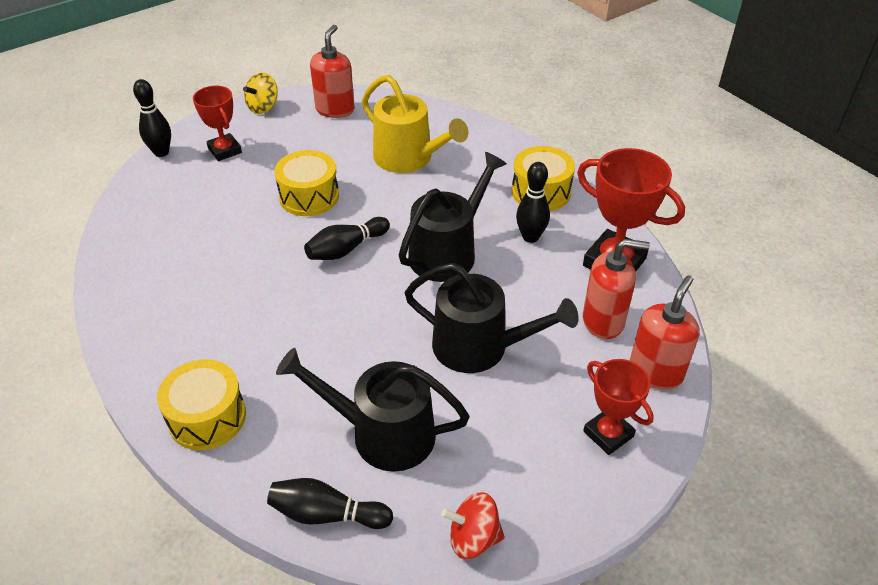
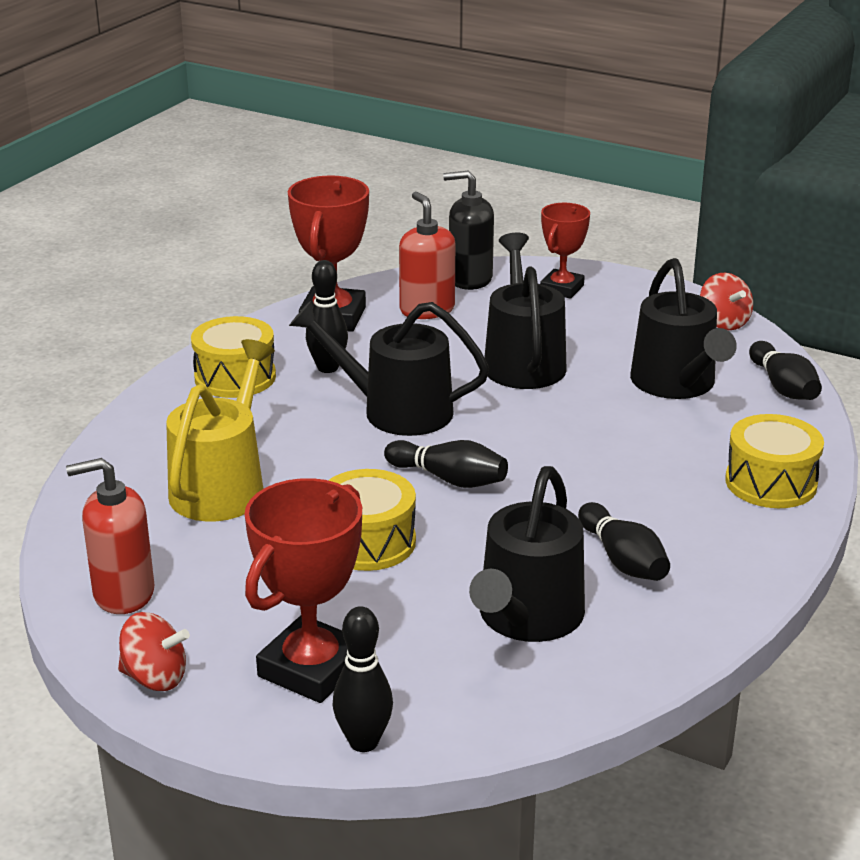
camera: 115 degrees left, 15 degrees down
red trophy [193,86,242,161] -> red trophy [244,478,362,703], size x1.58
yellow spinning top [243,72,278,114] -> red spinning top [118,612,190,691]
red soap dispenser [630,275,700,390] -> black soap dispenser [443,170,494,290]
none -> black watering can [469,466,585,642]
none -> black bowling pin [578,502,670,581]

